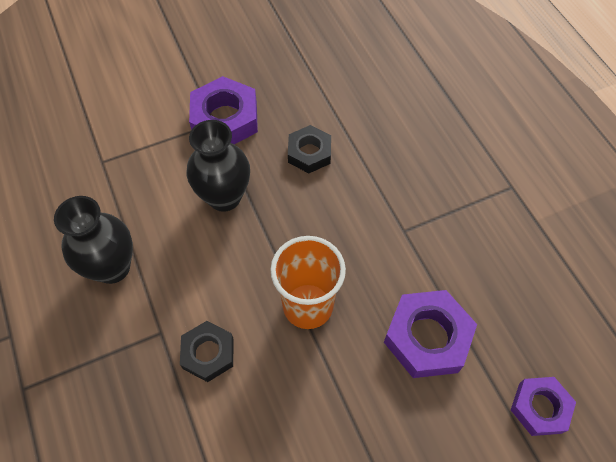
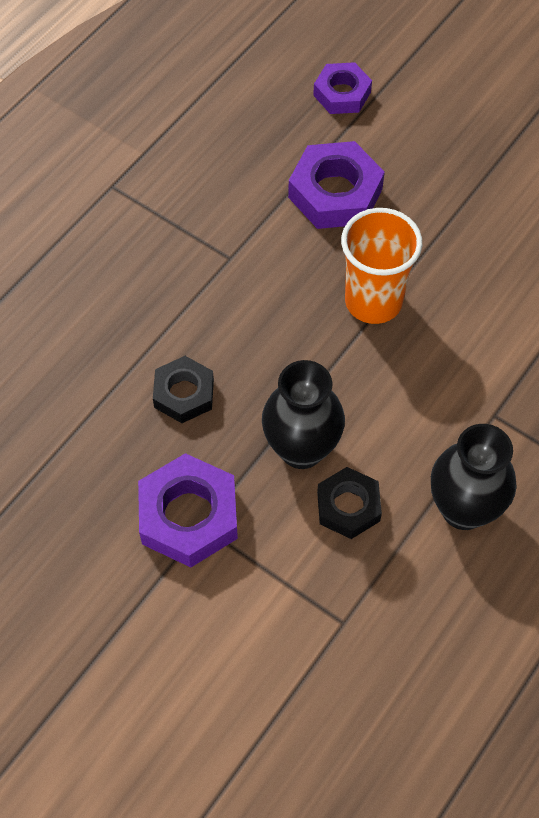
camera: 120 degrees left, 0 degrees up
black nut [180,321,233,382] -> black nut moved to [317,467,382,539]

